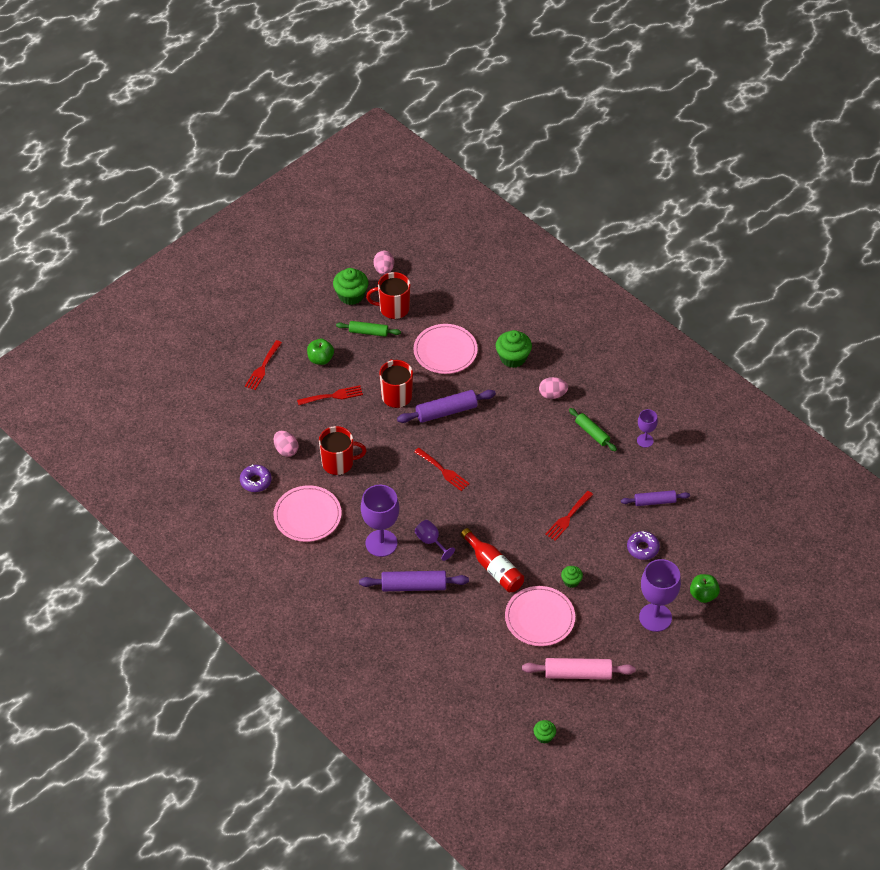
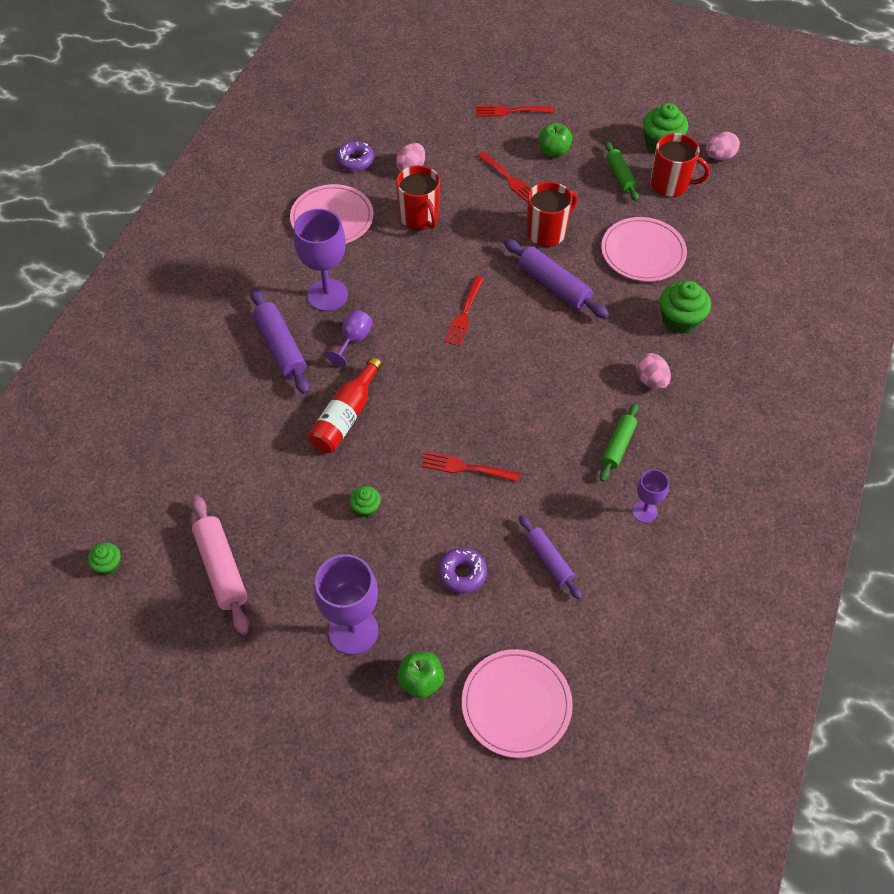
camera: 65 degrees right, 5 degrees up
red mug [366,272,411,319] -> red mug turned 135 degrees clockwise [650,133,710,197]
pink plate [505,586,575,646] -> pink plate moved to [462,649,573,758]

